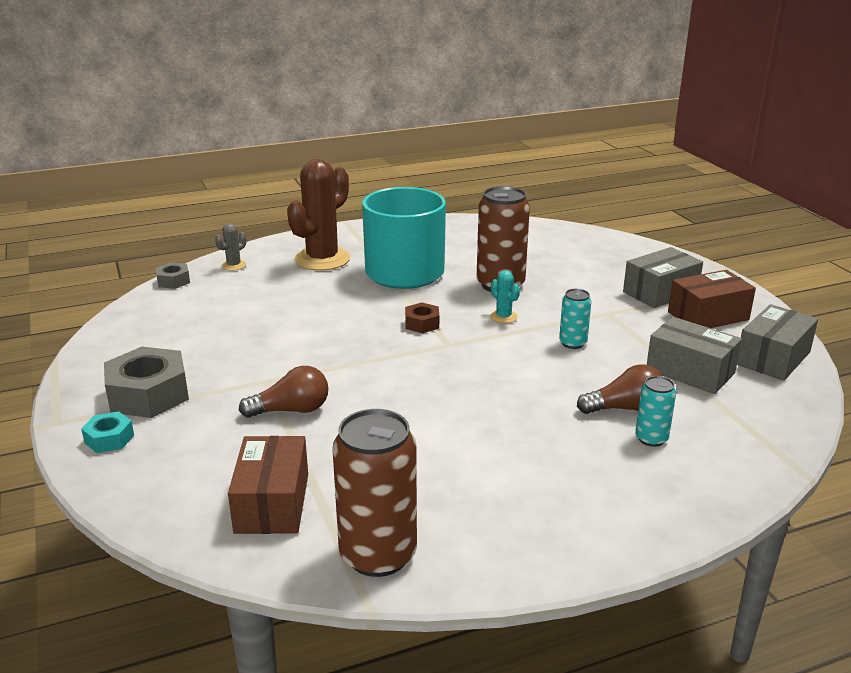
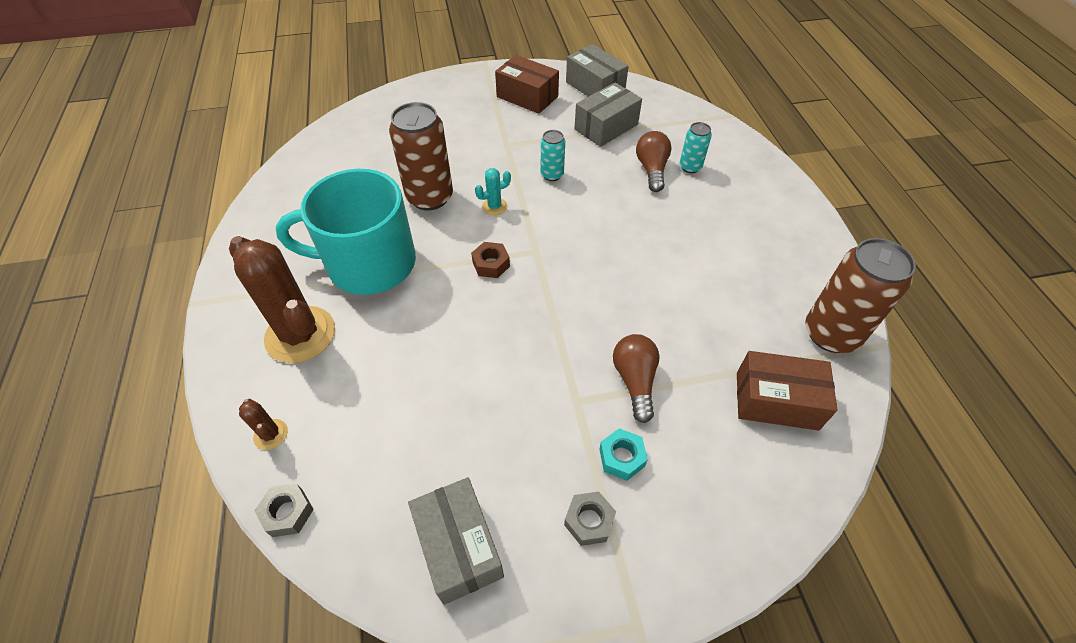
camera: 80 degrees left, 25 degrees up
turquoise nut [81,411,134,453] -> turquoise nut moved to [599,428,648,481]
grey nut [104,347,189,418] -> grey nut [564,492,616,546], size x0.51
grey cactus [215,223,246,271] -> brown cactus [239,399,288,450]
grey box [623,247,703,308] -> grey box moved to [408,477,504,605]
brown box [668,270,756,328] -> brown box turned 45 degrees counterclockwise [495,55,559,114]

